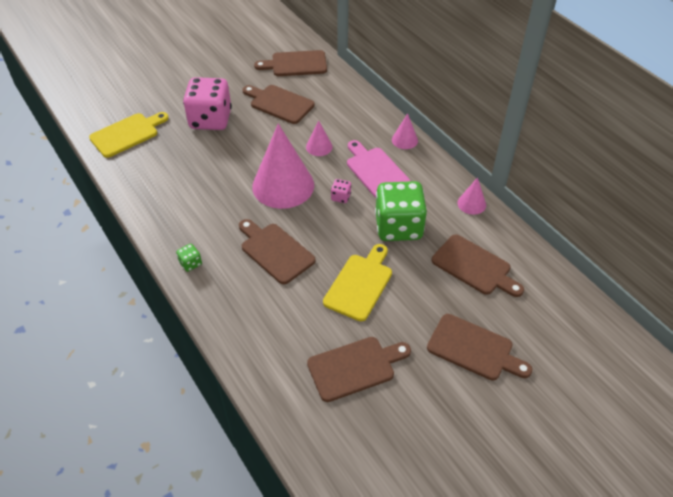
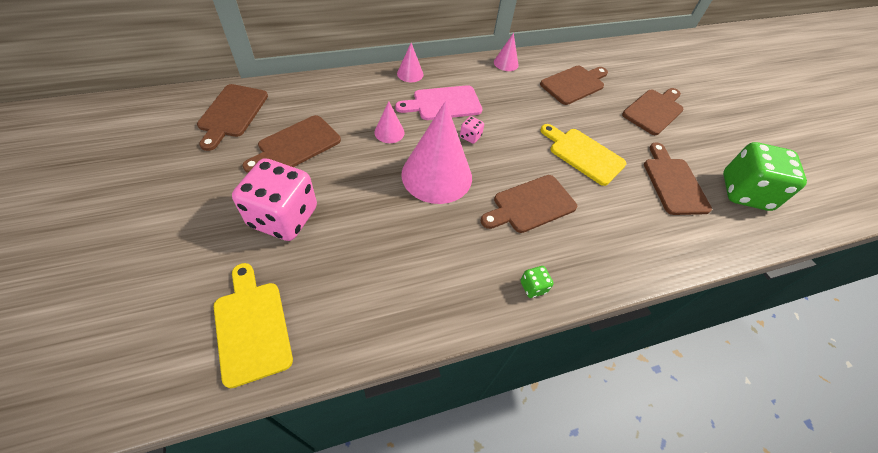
camera: 80 degrees left, 5 degrees up
green dice [375,181,427,241] -> green dice moved to [723,142,807,211]

